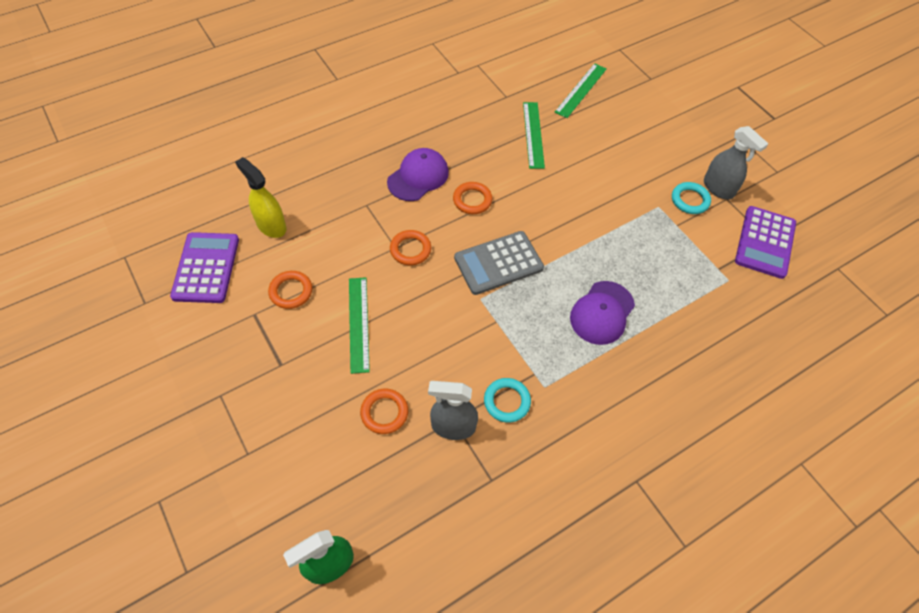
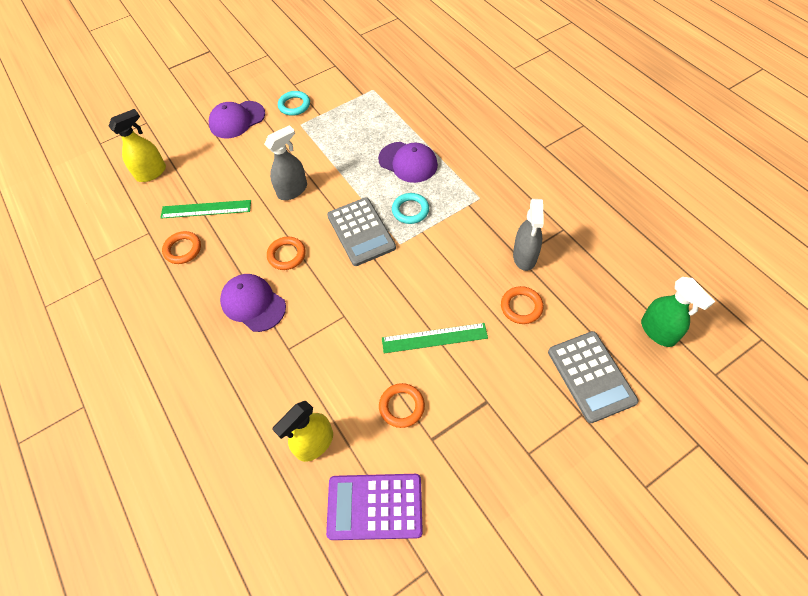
camera: 85 degrees left, 0 degrees up
orange ring [390,230,431,265] -> orange ring moved to [162,231,201,264]
turquoise ring [484,378,531,423] -> turquoise ring moved to [392,193,429,224]
green ruler [555,63,607,118] -> yellow spray bottle [109,109,166,182]
grey spray bottle [704,126,768,199] -> grey spray bottle moved to [264,125,307,200]
purple calculator [735,206,796,279] -> none
none -> purple cap [209,101,265,138]
none -> grey calculator [548,331,638,423]

